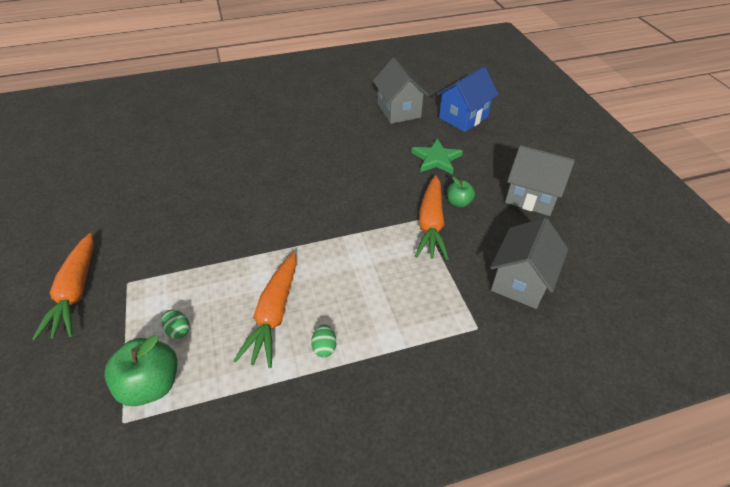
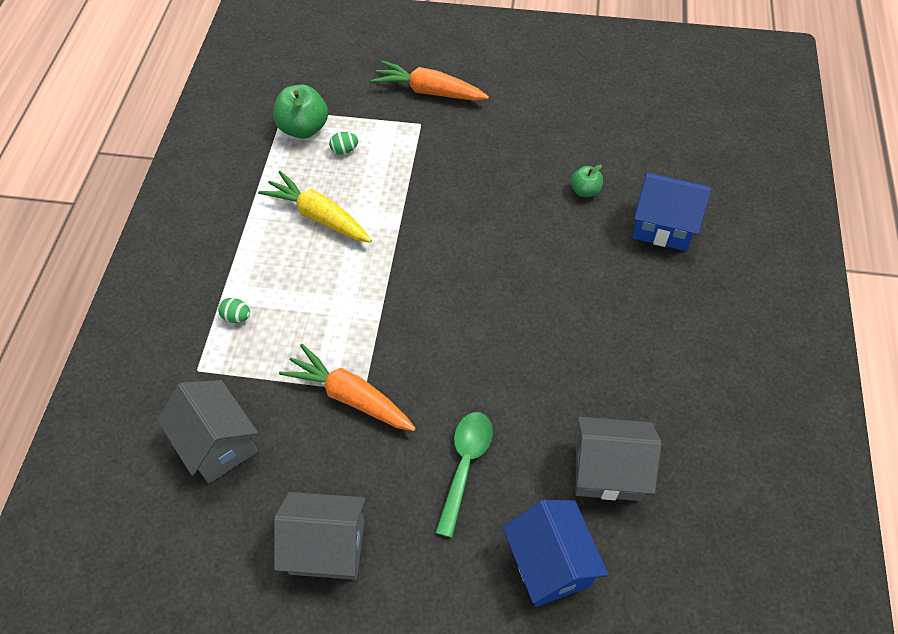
camera: 115 degrees right, 10 degrees up
orange carrot [233,253,296,368] -> yellow carrot [258,171,372,243]
green egg [311,324,336,357] -> green egg moved to [218,298,250,323]
green star [411,138,463,174] -> green spoon [435,412,493,538]
green apple [447,177,475,207] -> green apple moved to [571,165,603,197]
grey house [505,145,575,216] -> grey house turned 45 degrees clockwise [274,492,366,580]
none -> blue house [632,172,711,251]

